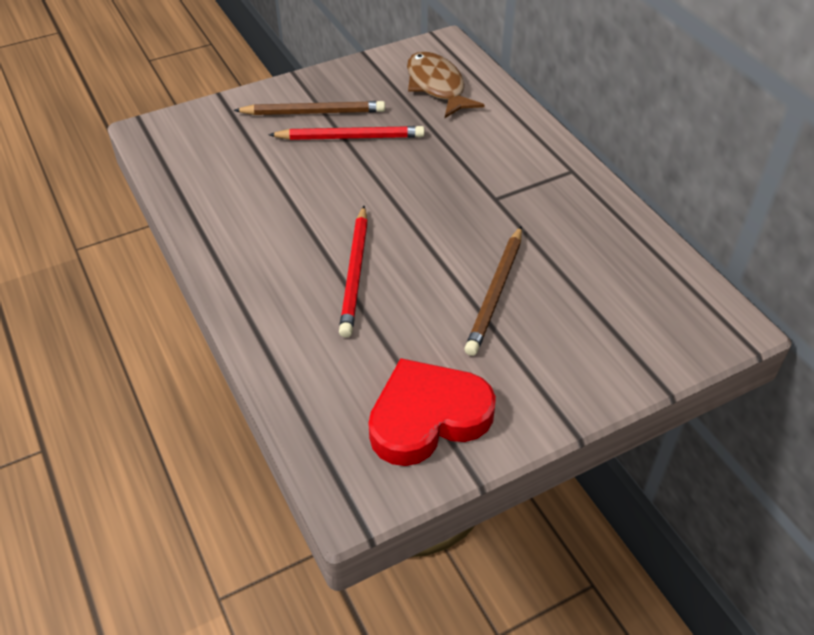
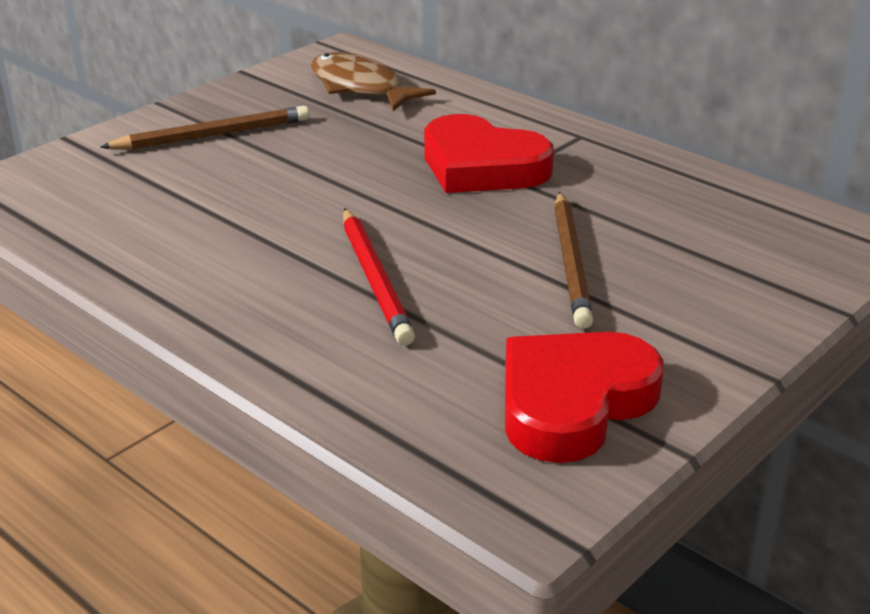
camera: 20 degrees left, 15 degrees down
red pencil [268,126,425,140] -> none
none -> red heart [424,114,554,193]

